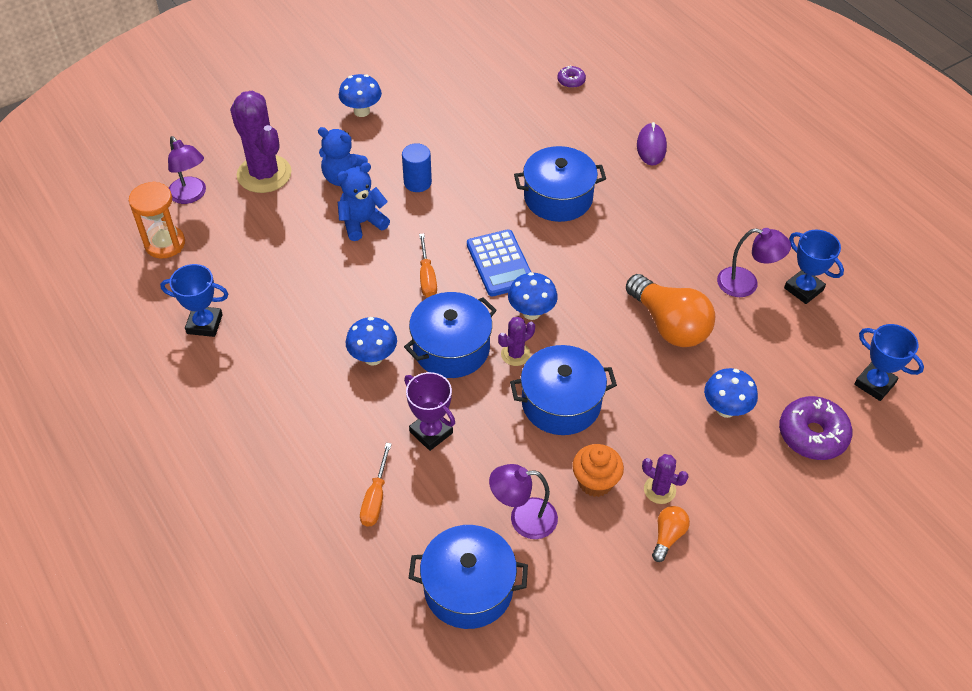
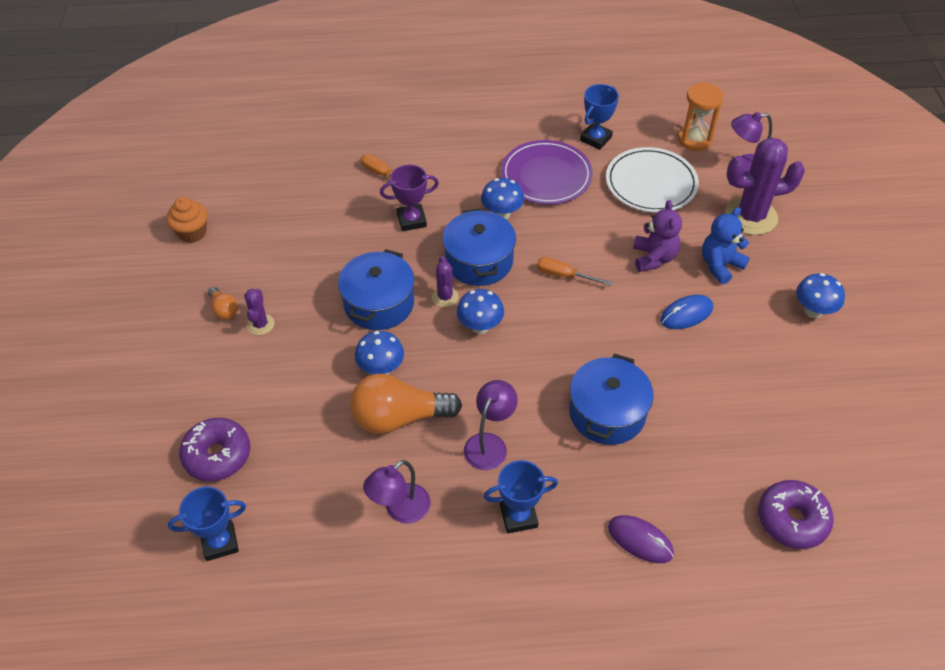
camera: 120 degrees right, 0 degrees up
blue teddy bear [337,162,390,241] -> purple teddy bear [633,200,682,272]
blue cylinder [402,143,432,192] -> blue mouse [660,295,713,329]
blue pot [409,525,528,629] -> none
blue calculator [467,230,531,296] -> none
purple lamp [489,464,558,539] -> purple lamp moved to [464,380,518,470]
purple donut [557,65,586,88] -> purple donut [758,480,834,549], size x1.94
orange cupcake [572,444,624,497] -> orange cupcake moved to [166,197,208,243]
purple cactus [642,454,689,504] -> purple cactus turned 60 degrees counterclockwise [244,288,274,335]
blue mushroom [704,368,758,418] -> blue mushroom moved to [355,331,404,375]
blue trophy [784,230,844,304] -> blue trophy moved to [484,460,558,534]
none -> purple plate [501,140,593,204]
none -> white plate [606,147,699,213]

